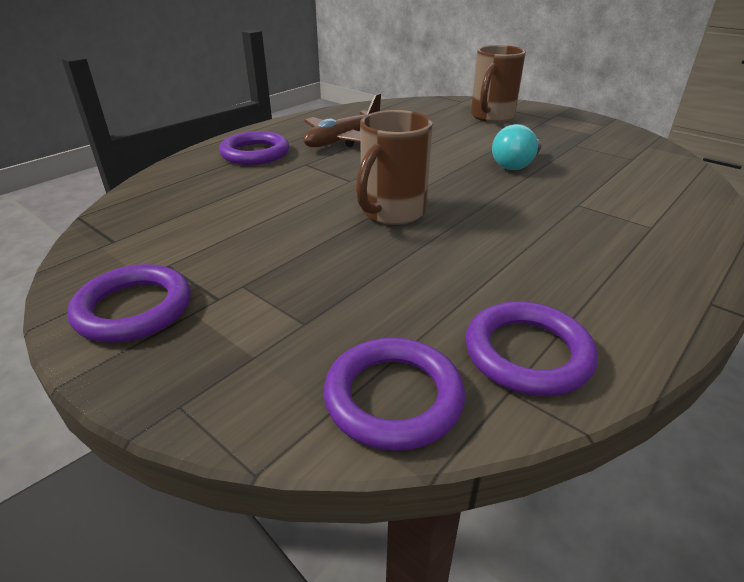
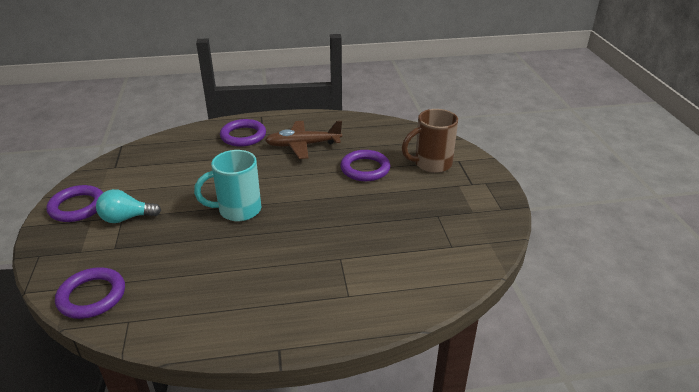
camera: 40 degrees right, 0 degrees up
brown mug [356,110,433,225] -> turquoise mug [194,150,261,221]
purple ring [465,301,598,396] -> purple ring moved to [340,150,390,181]
turquoise light bulb [492,124,542,170] -> turquoise light bulb moved to [96,189,161,223]

